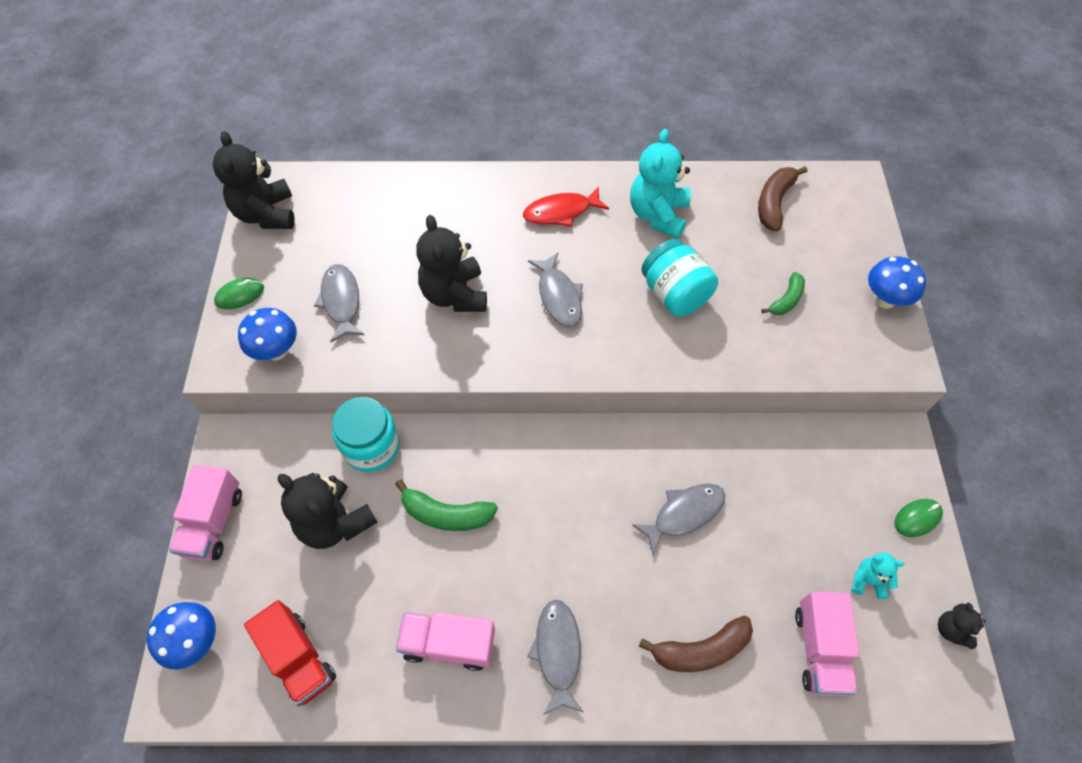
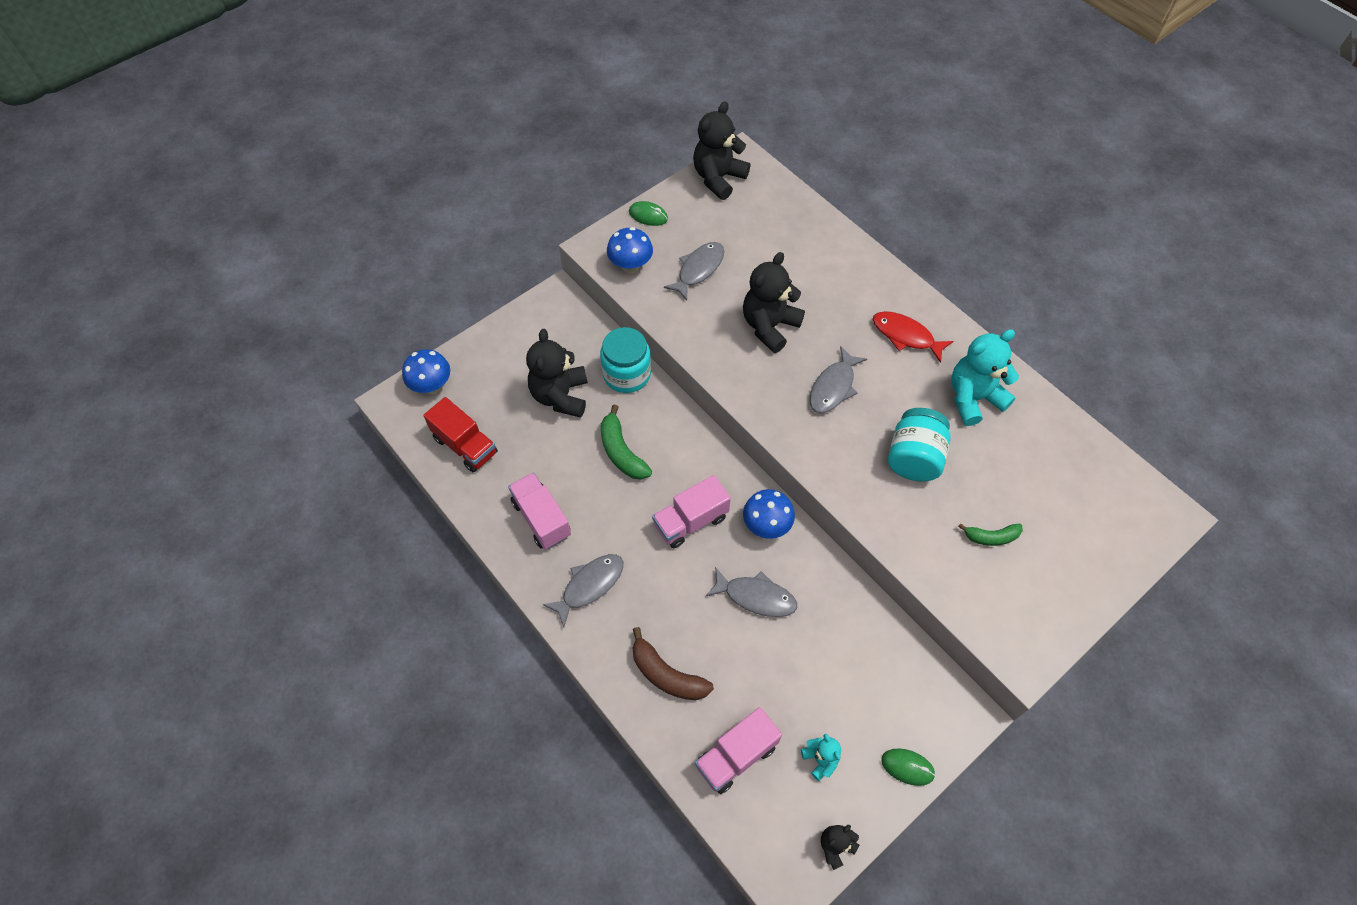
camera: 50 degrees right, 0 degrees up
pink truck [169,465,242,561] -> pink truck moved to [652,475,731,548]
red truck [244,600,336,706] -> red truck turned 60 degrees counterclockwise [423,397,498,472]
brown banana [758,166,807,231] -> none
blue mushroom [868,256,926,309] -> blue mushroom moved to [743,489,795,539]

